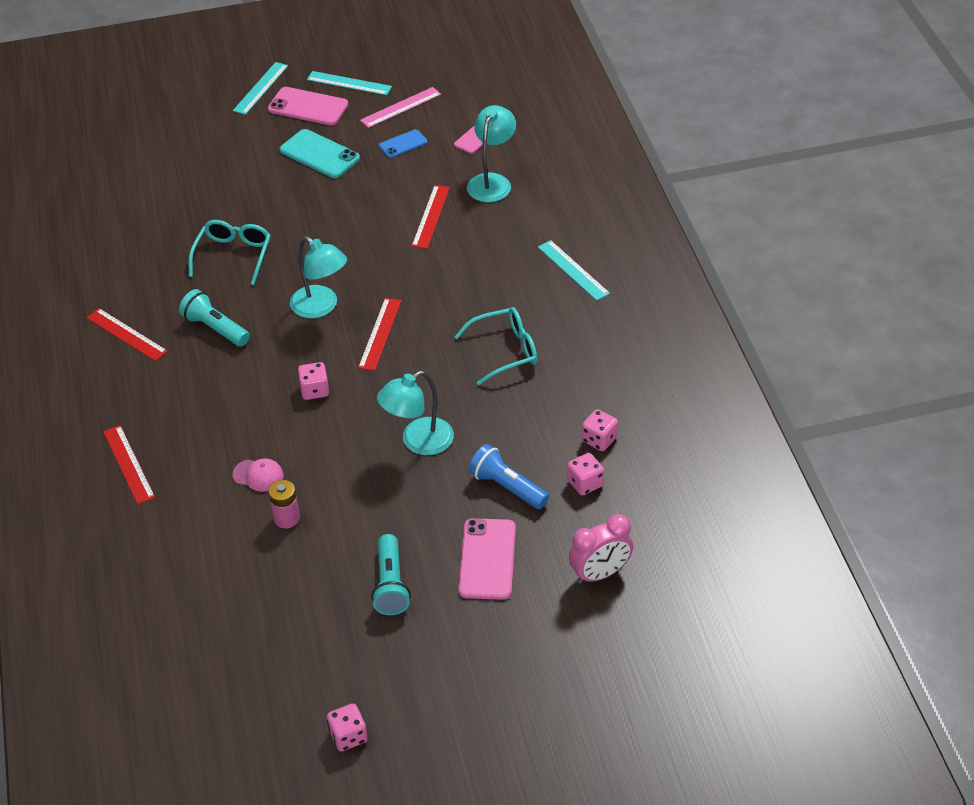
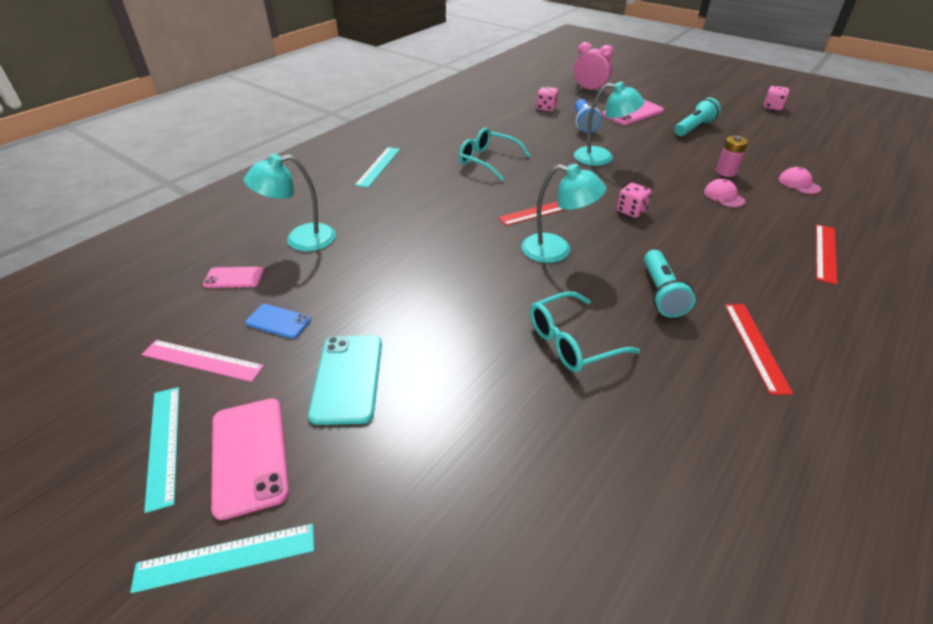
camera: 130 degrees left, 5 degrees down
turquoise lamp [290,236,347,318] -> turquoise lamp turned 105 degrees clockwise [521,164,606,263]
red ruler [412,185,450,249] -> none
pink dice [582,409,618,451] -> none
none -> pink cap [779,167,821,194]

